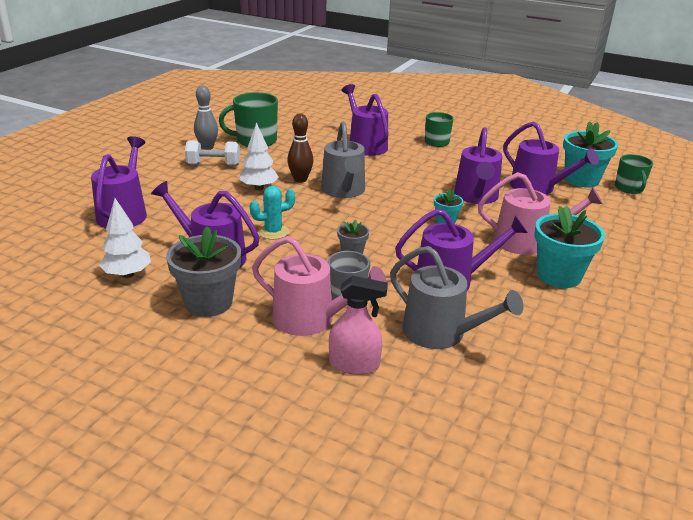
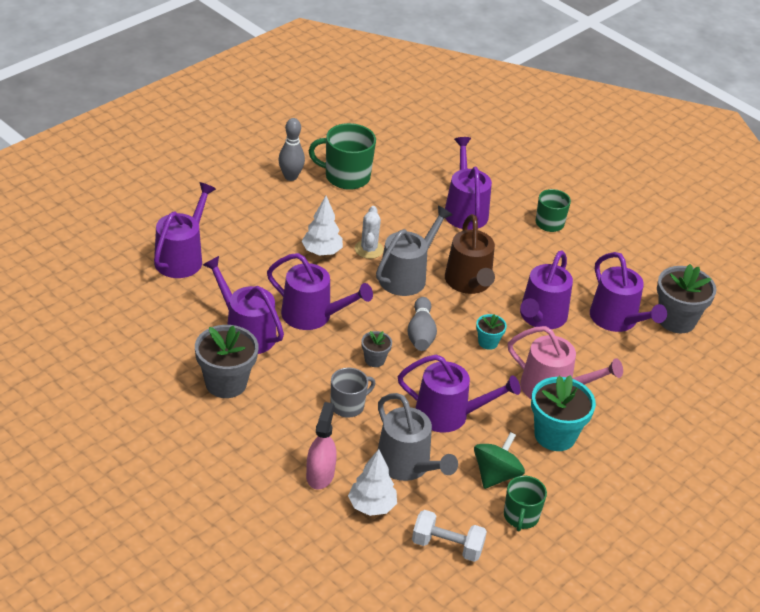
camera: 15 degrees right, 10 degrees up
white tree [99,198,151,278] -> white tree moved to [348,449,397,516]
white dumbbell [185,140,240,166] -> white dumbbell moved to [412,510,487,562]
turquoise cactus [250,186,295,240] -> purple watering can [267,253,373,330]
pink watering can [252,236,387,336] -> none
brown bowling pin [287,114,313,183] -> white cactus [355,206,384,259]
grey watering can [321,121,365,198] -> grey watering can turned 150 degrees counterclockwise [376,205,453,296]
pink spray bottle [329,276,388,375] -> pink spray bottle turned 105 degrees counterclockwise [306,402,337,489]
turquoise flower pot [563,122,618,188] -> grey flower pot [657,264,717,333]
green mug [615,154,653,194] -> green mug moved to [504,476,547,531]
none -> grey bowling pin [407,297,437,351]
none -> brown watering can [445,214,495,294]
none -> green spinning top [474,432,525,489]

